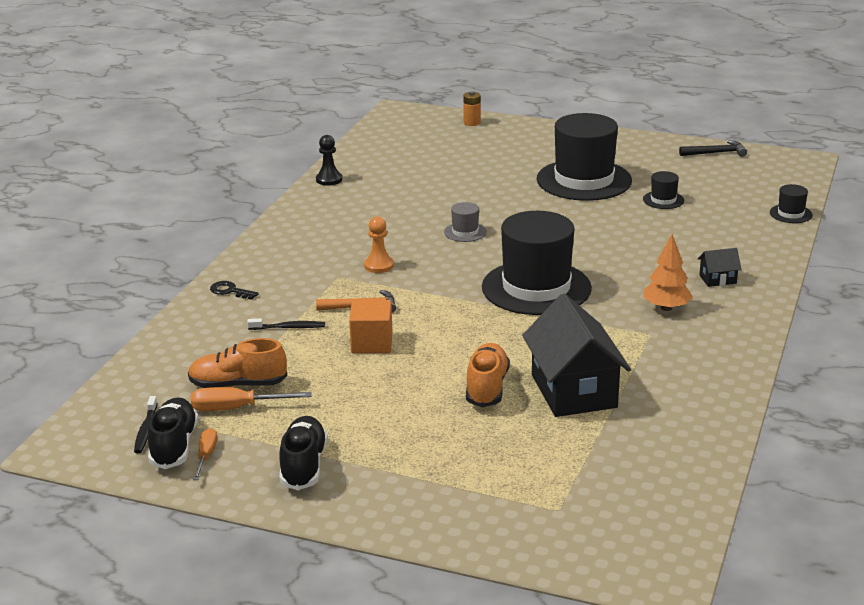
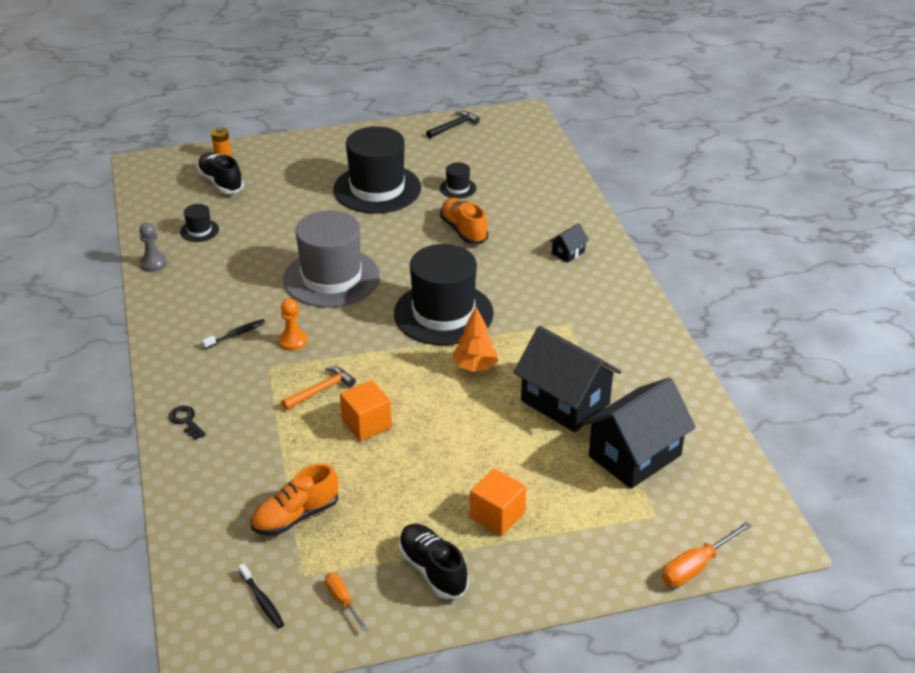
camera: 35 degrees left, 10 degrees up
black shoe [148,397,198,469] -> black shoe moved to [197,153,244,194]
orange screwdriver [191,387,312,411] -> orange screwdriver moved to [662,522,751,587]
black key [210,281,259,300] -> black key turned 60 degrees clockwise [169,406,206,440]
black toothbrush [247,319,325,330] -> black toothbrush moved to [202,319,266,349]
black pawn [316,135,342,186] -> grey pawn [139,222,167,272]
grey hat [444,202,487,242] -> grey hat [283,210,380,308], size x2.38
orange shoe [466,343,510,407] -> orange shoe moved to [440,198,488,244]
orange tree [643,234,693,311] -> orange tree moved to [452,307,498,372]
black hat [770,184,813,223] -> black hat moved to [180,204,219,242]
none -> orange cube [470,469,526,536]
none -> black house [582,377,696,489]

